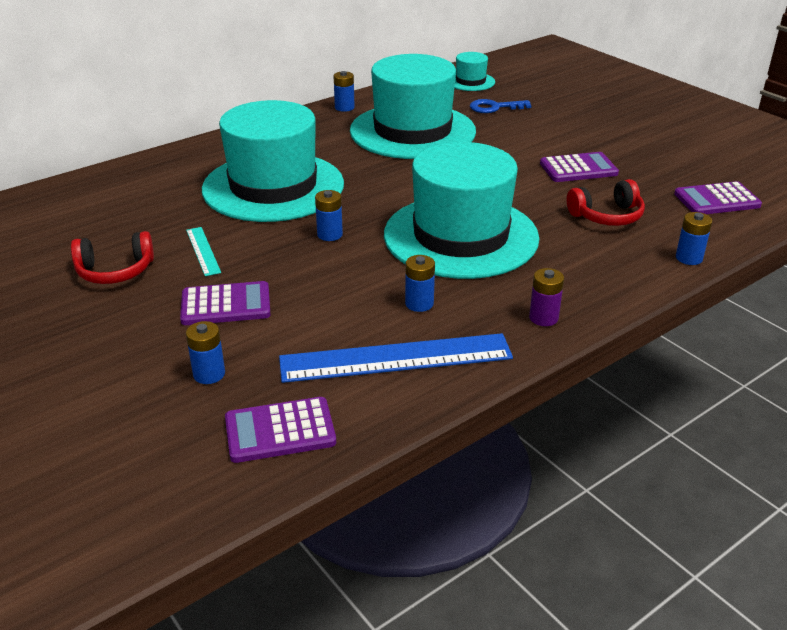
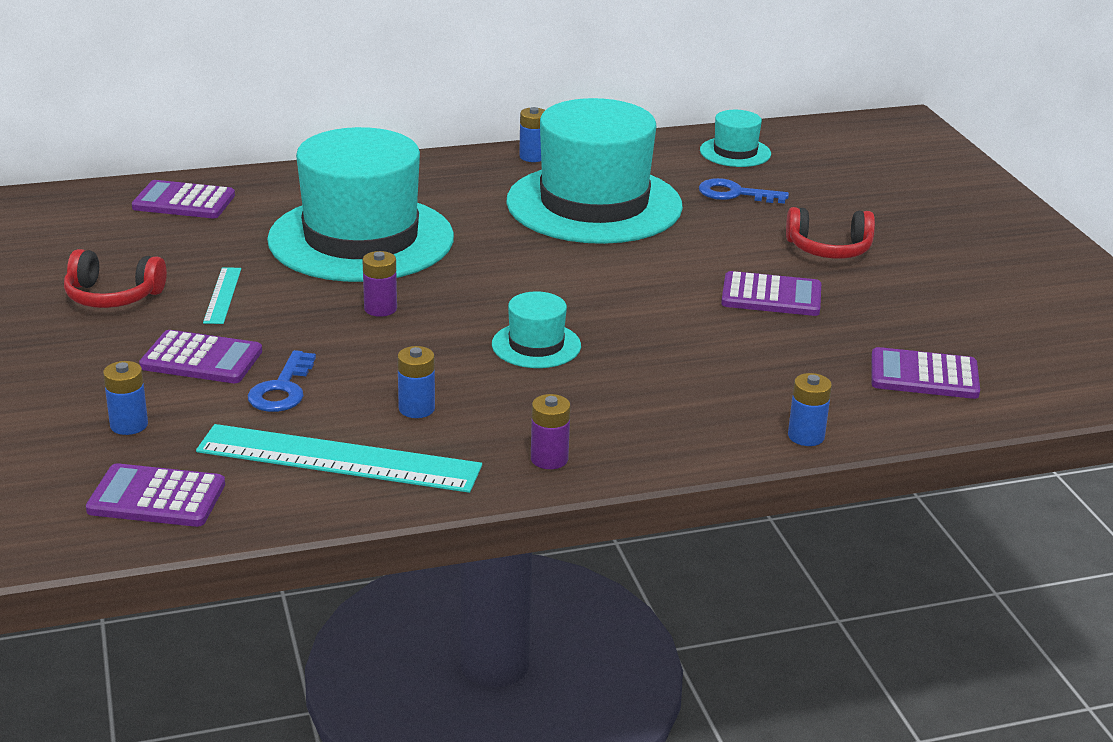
camera: 20 degrees right, 5 degrees down
blue ruler [279,333,513,383] -> turquoise ruler [196,424,482,493]
blue battery [315,190,343,241] -> purple battery [362,251,397,317]
turquoise hat [384,142,539,279] -> turquoise hat [492,291,581,368], size x0.43
red headphones [567,179,645,226] -> red headphones moved to [786,207,875,259]
none -> purple calculator [132,180,235,218]
none -> blue key [248,350,316,412]

